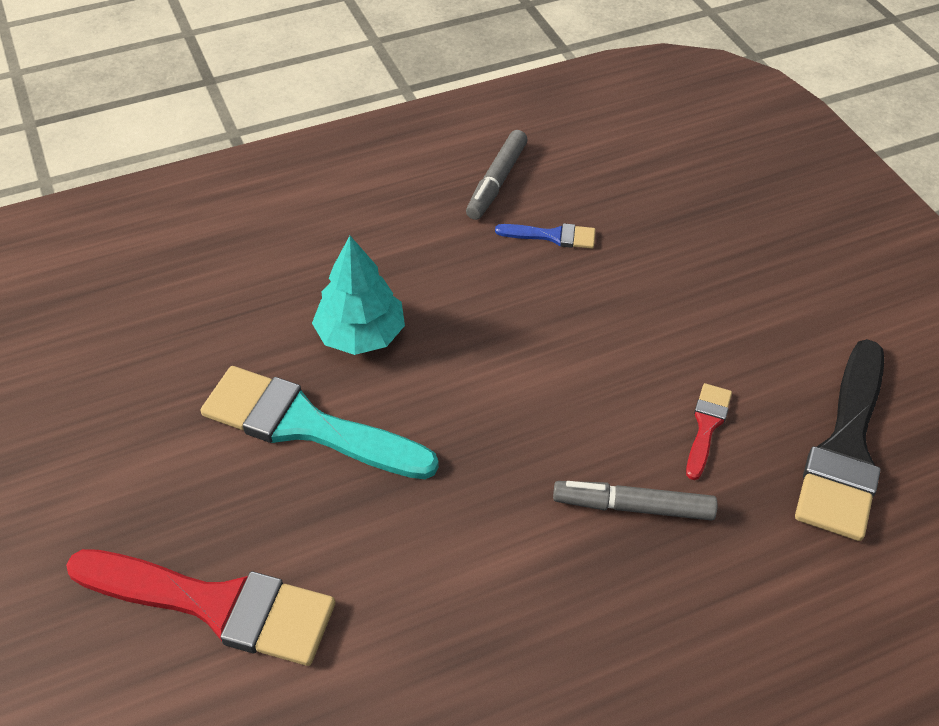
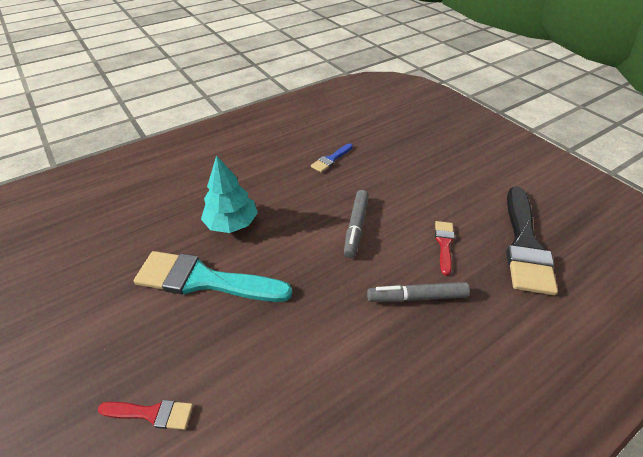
camera: 10 degrees left, 5 degrees down
red brush [66,549,335,666] -> red brush [98,400,193,430], size x0.47
grey marker [466,130,528,220] -> grey marker moved to [344,190,369,258]
blue brush [495,223,596,249] -> blue brush turned 135 degrees clockwise [311,143,353,173]

